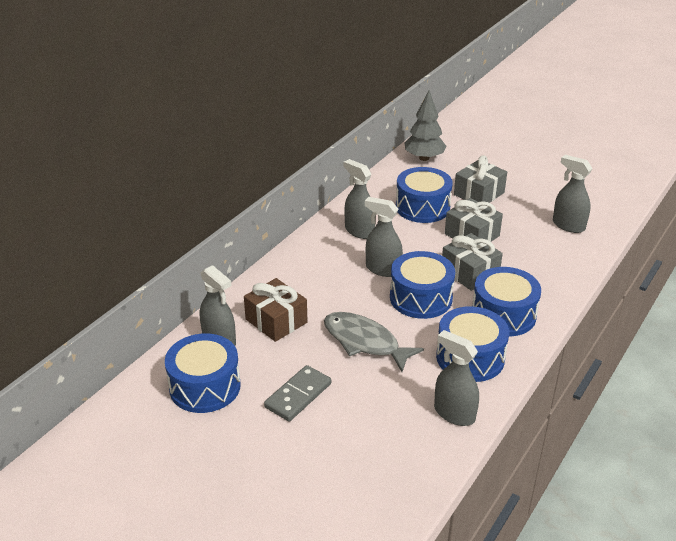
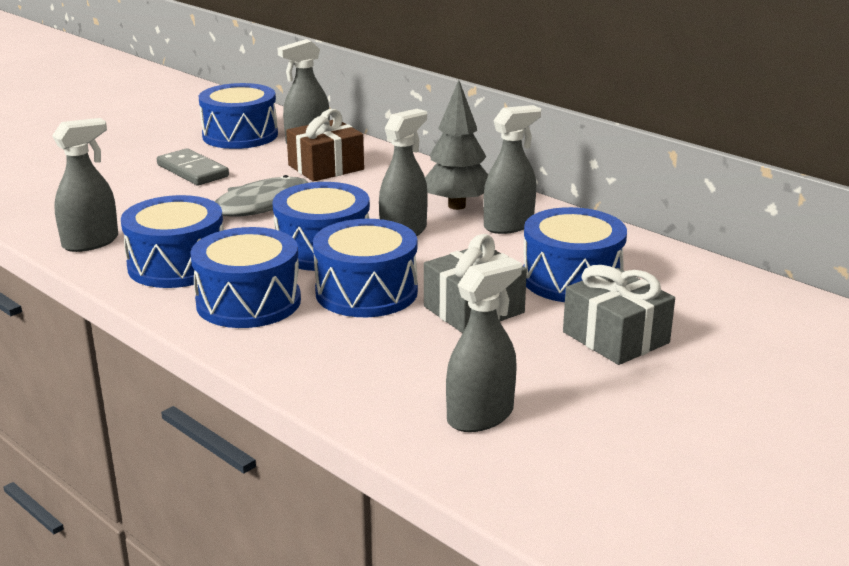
camera: 100 degrees right, 10 degrees down
grey tree [405,90,447,161] -> grey tree moved to [425,80,488,210]
grey gift [442,233,503,291] -> blue drum [313,219,418,317]

